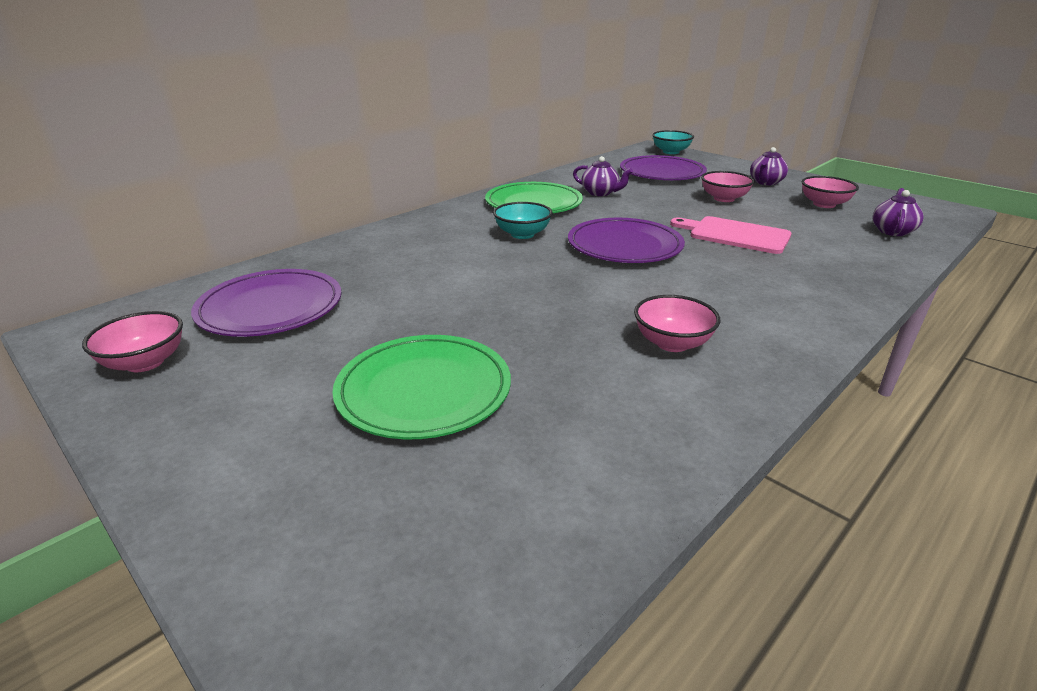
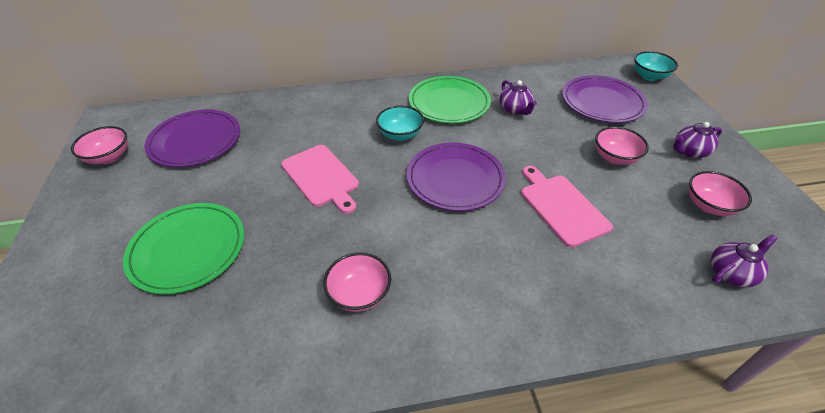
camera: 35 degrees right, 15 degrees up
none -> pink cutting board [281,145,359,214]

